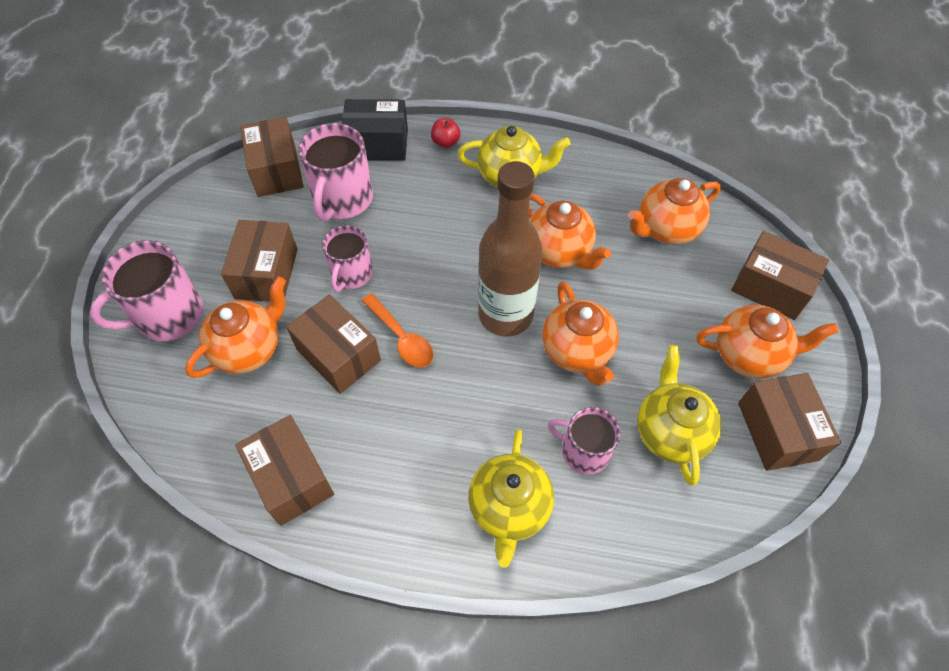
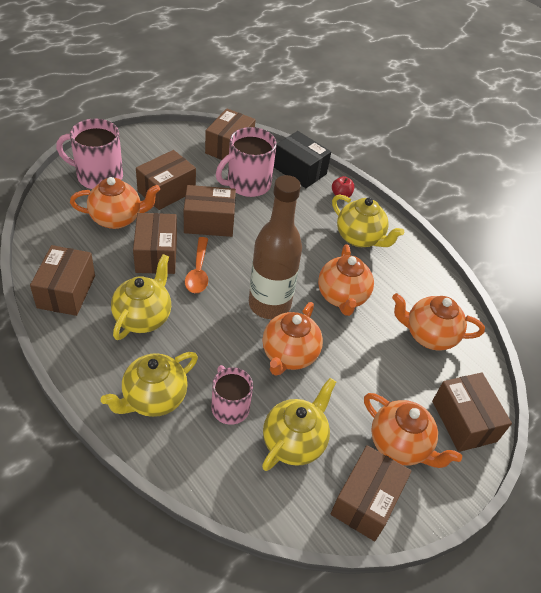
camera: 35 degrees right, 10 degrees down
pink mug [322,225,373,292] -> brown box [184,185,236,237]
none -> yellow teapot [111,254,171,340]

